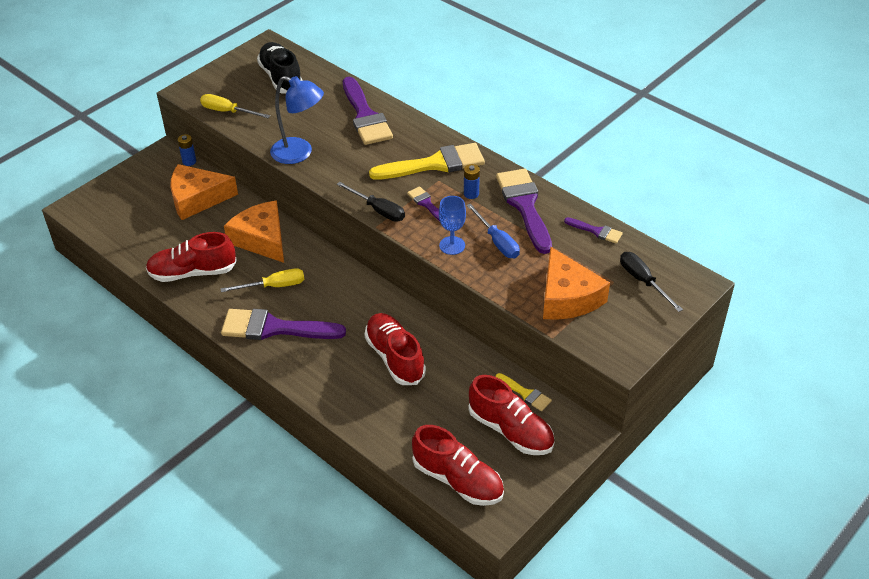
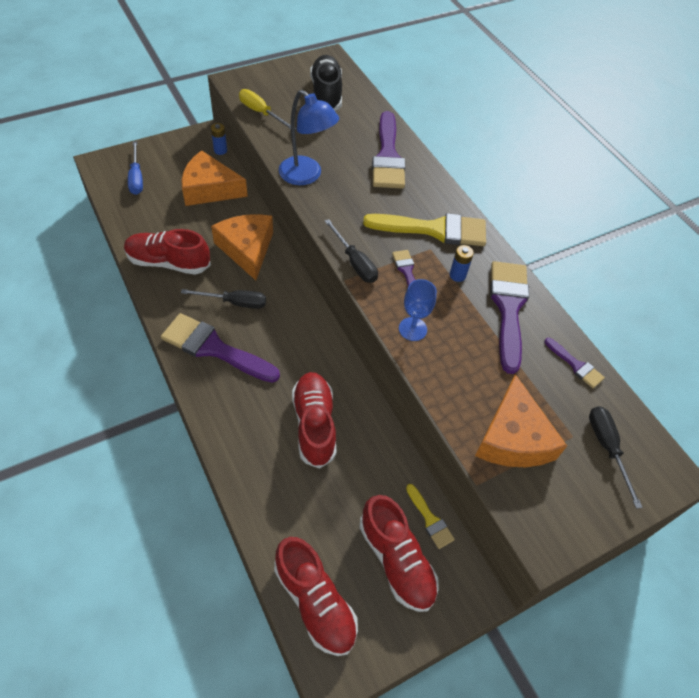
camera: 15 degrees right, 10 degrees up
yellow screwdriver [220,268,304,292] -> black screwdriver [181,289,266,309]
blue screwdriver [467,203,520,258] -> blue screwdriver moved to [128,141,143,195]

